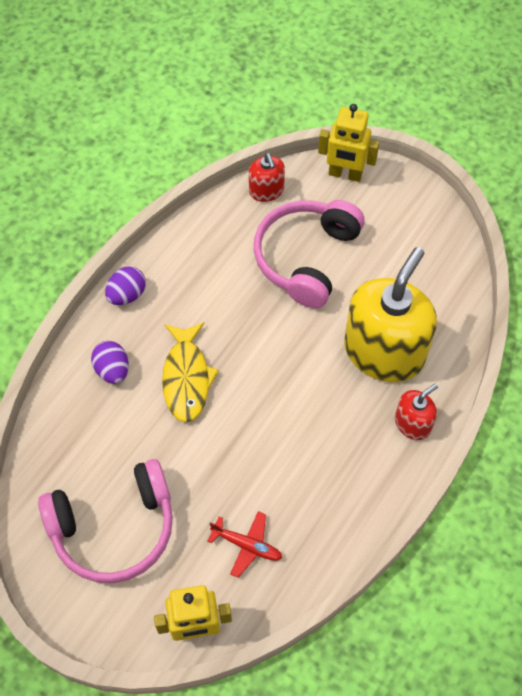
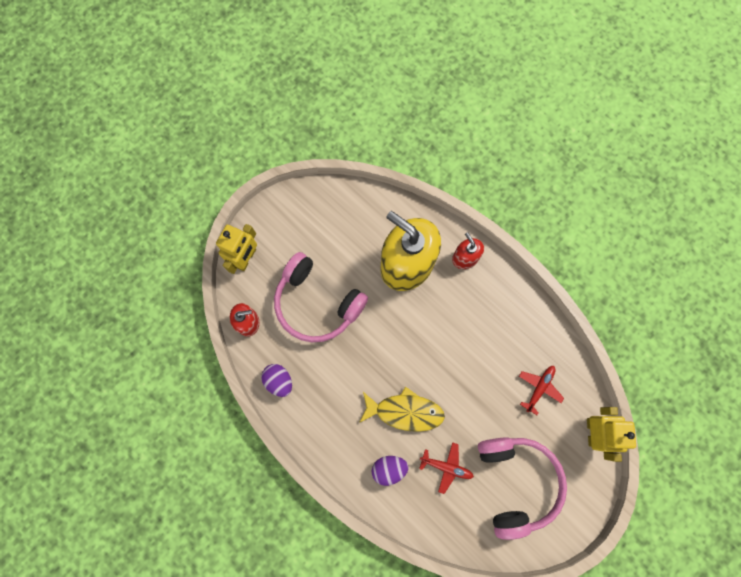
camera: 80 degrees left, 15 degrees up
purple egg [105,266,146,305] -> purple egg moved to [261,364,292,397]
none -> red plane [419,442,474,494]

